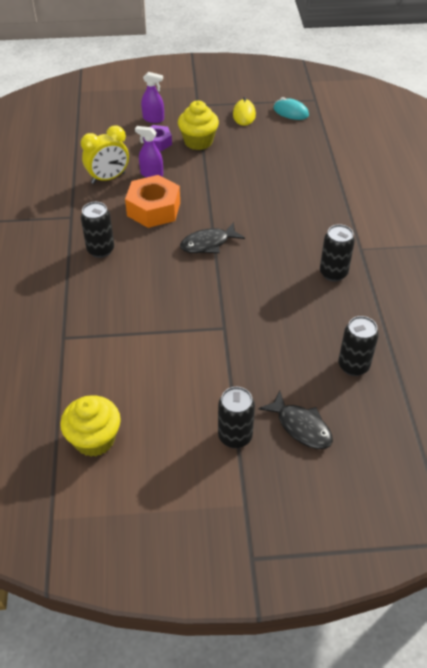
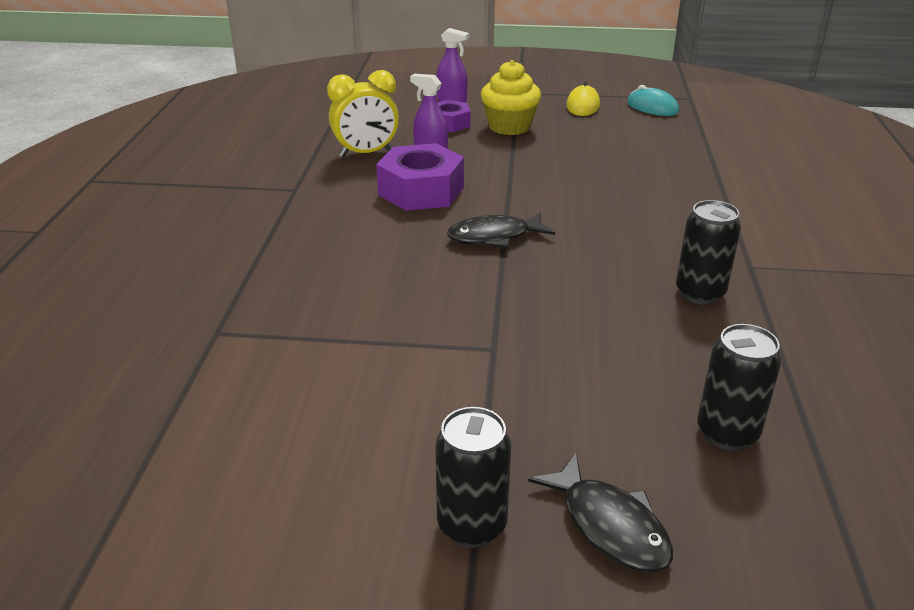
camera: 10 degrees right, 15 degrees down
yellow cupcake [60,396,121,457] -> none
black can [81,202,114,258] -> none
orange nut [125,175,180,228] -> purple nut [376,143,464,211]

